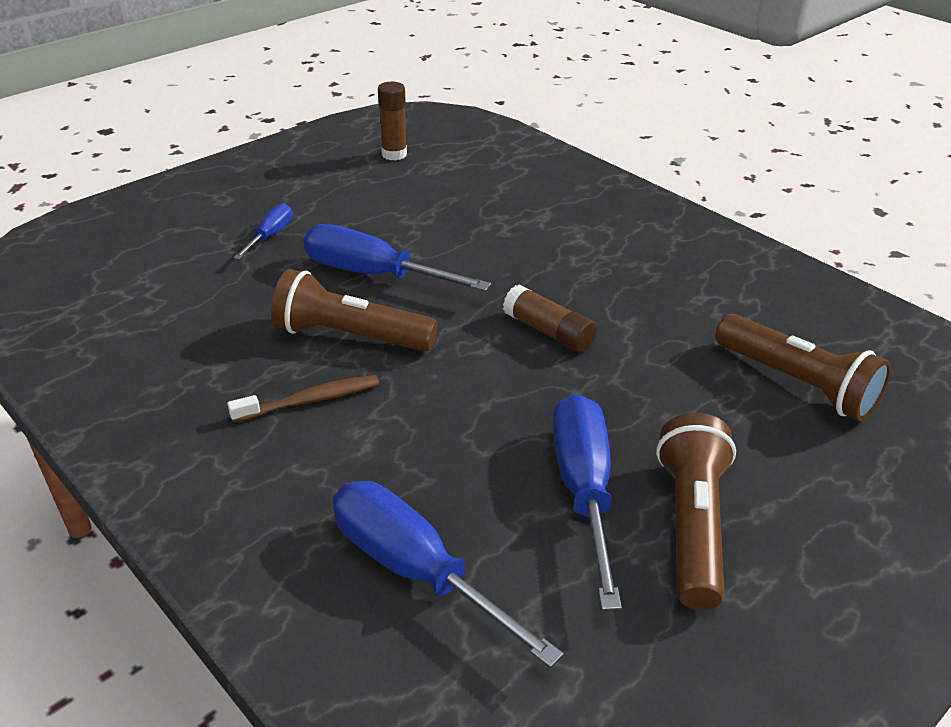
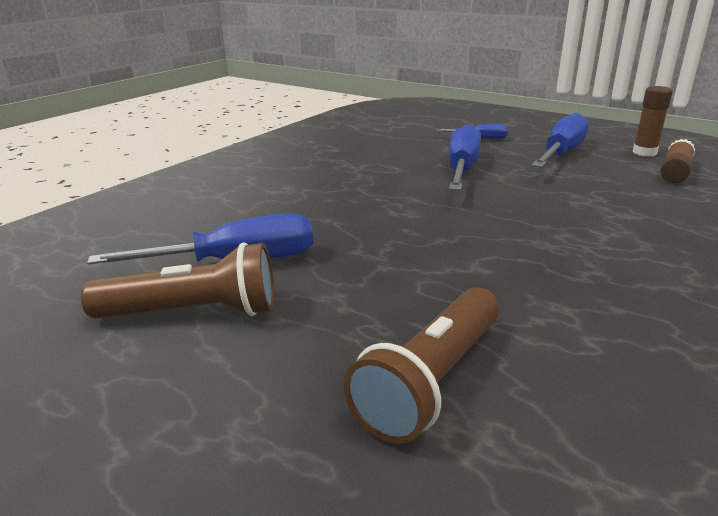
camera: 80 degrees right, 10 degrees down
brown toothbrush [227,375,379,422] -> none
brown flashlight [271,269,438,352] -> none
blue screwdriver [333,481,564,668] -> blue screwdriver moved to [532,113,589,167]
brown glue stick [503,284,597,353] -> brown glue stick moved to [660,139,695,183]

